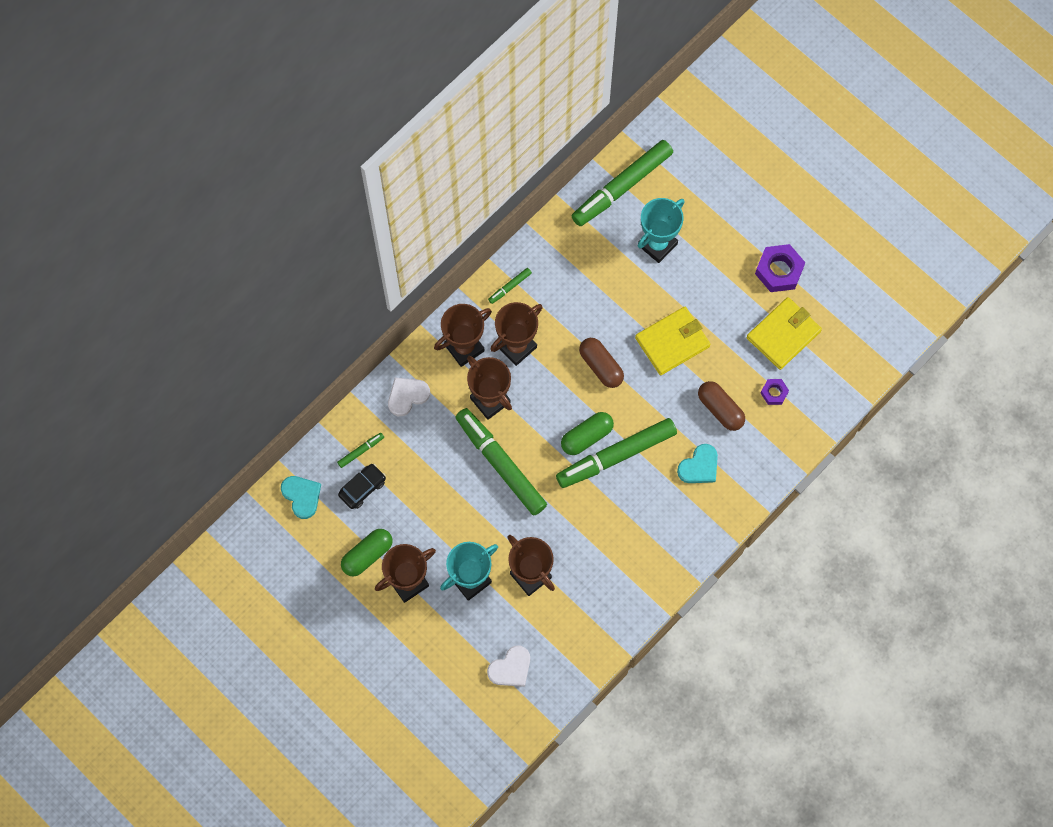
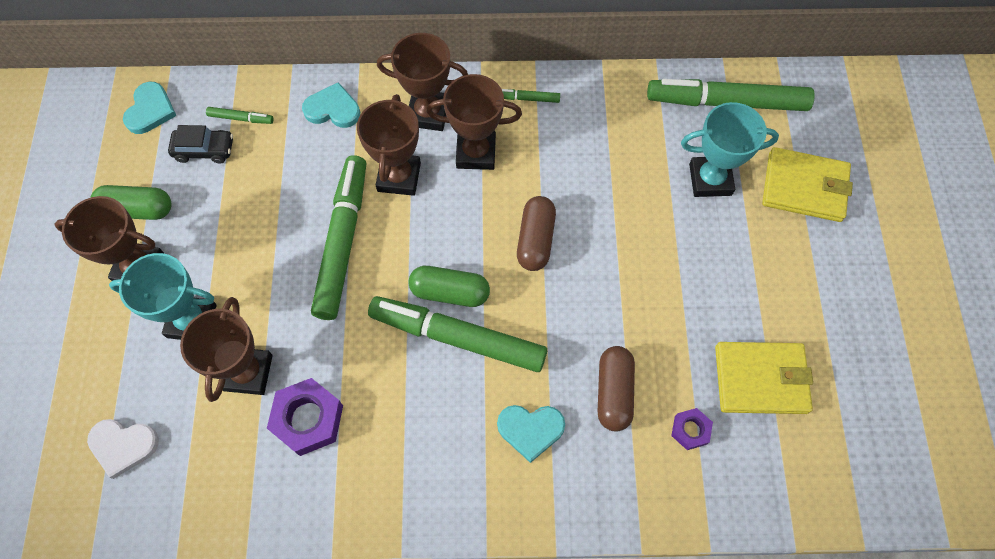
camera: 45 degrees right, 5 degrees down
white heart [388,377,430,416] -> turquoise heart [302,82,360,128]
yellow wallet [635,307,710,375] -> yellow wallet moved to [762,147,853,222]
purple nut [755,244,805,292] -> purple nut moved to [267,378,343,456]

